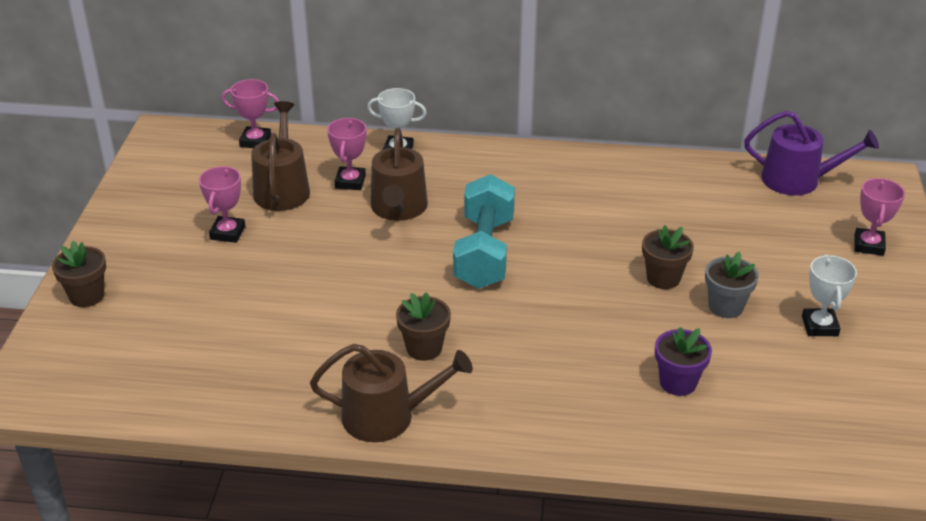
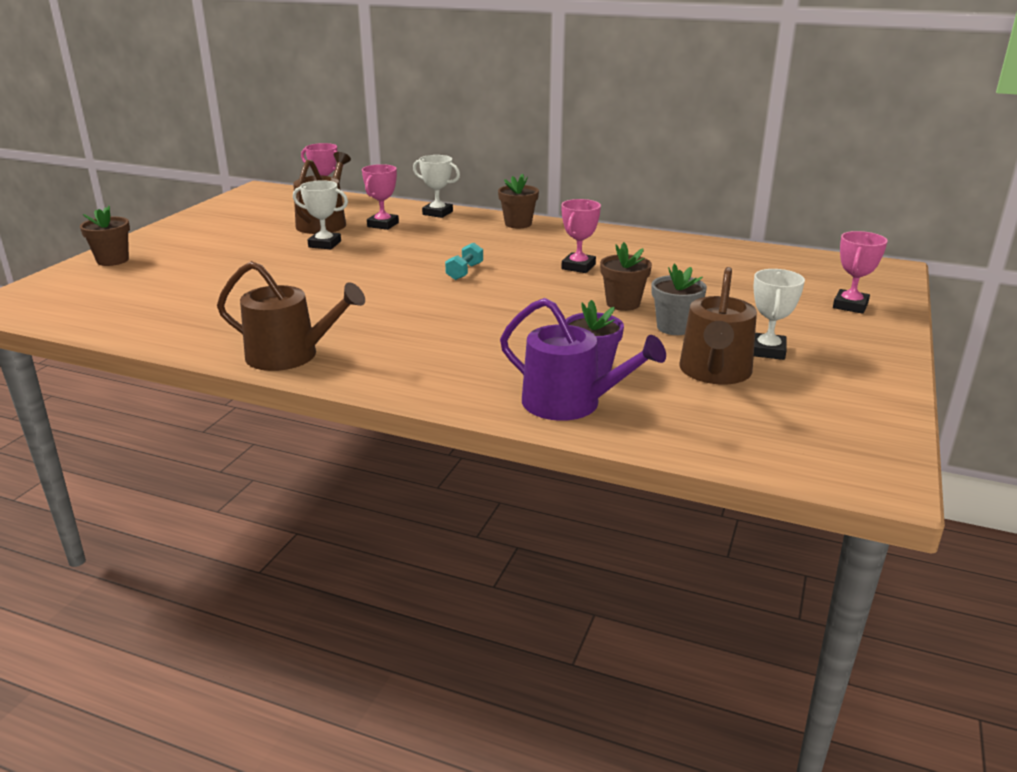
camera: 15 degrees right, 10 degrees down
pink trophy [199,166,245,243] -> pink trophy moved to [562,199,601,273]
brown watering can [371,128,428,221] -> brown watering can moved to [680,267,757,385]
brown flower pot [396,292,451,361] -> brown flower pot moved to [498,173,539,228]
turquoise dumbbell [453,174,515,289] -> turquoise dumbbell [445,242,483,280], size x0.44
purple watering can [744,110,879,196] -> purple watering can moved to [500,298,666,421]
none -> white trophy [293,180,348,249]

